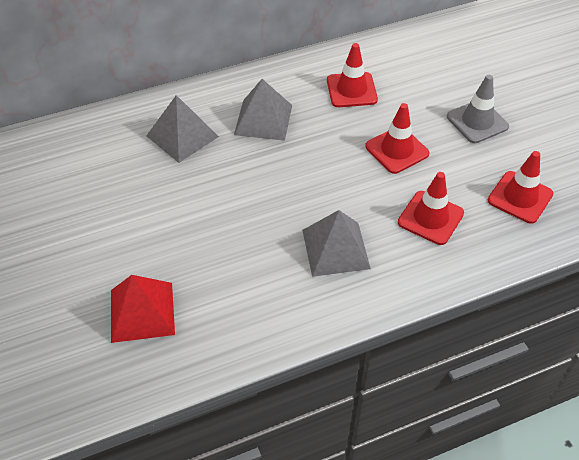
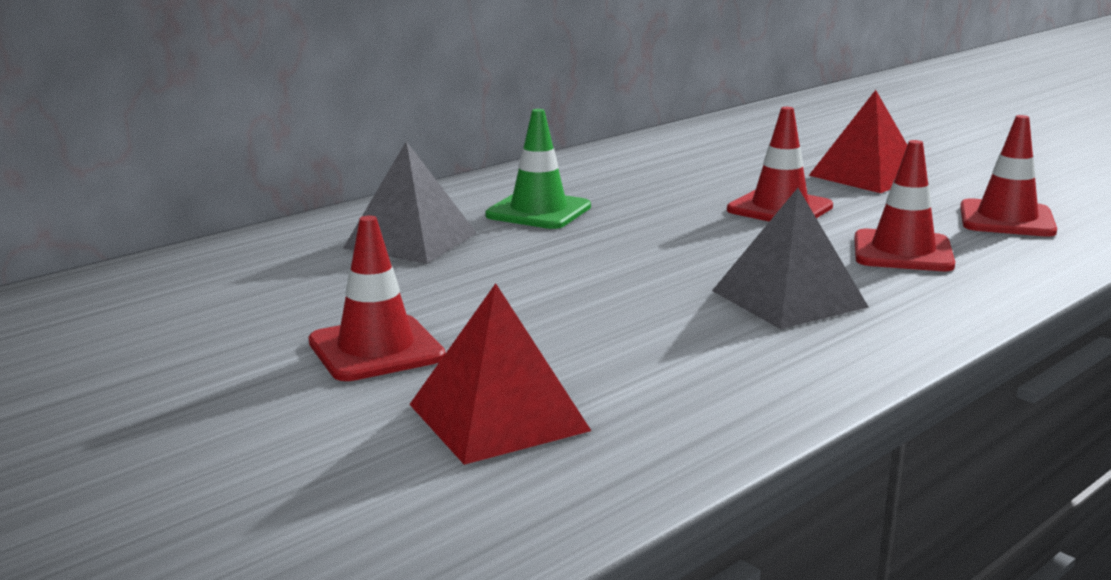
camera: 20 degrees left, 30 degrees down
grey pyramid [234,79,292,141] -> green traffic cone [485,109,591,229]
red traffic cone [327,43,378,107] -> red traffic cone moved to [308,215,445,381]
grey traffic cone [447,75,509,143] -> red pyramid [809,90,907,193]

